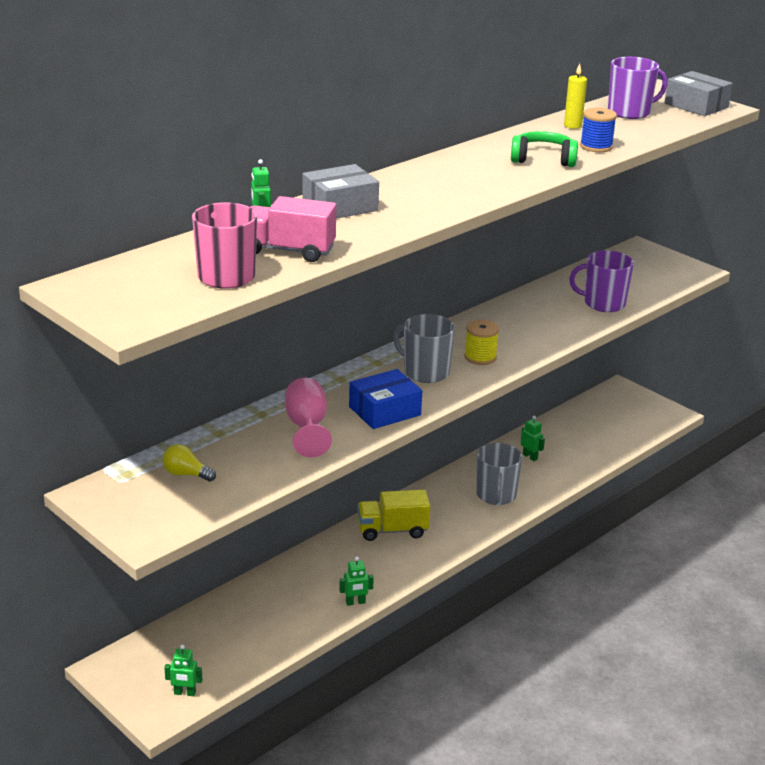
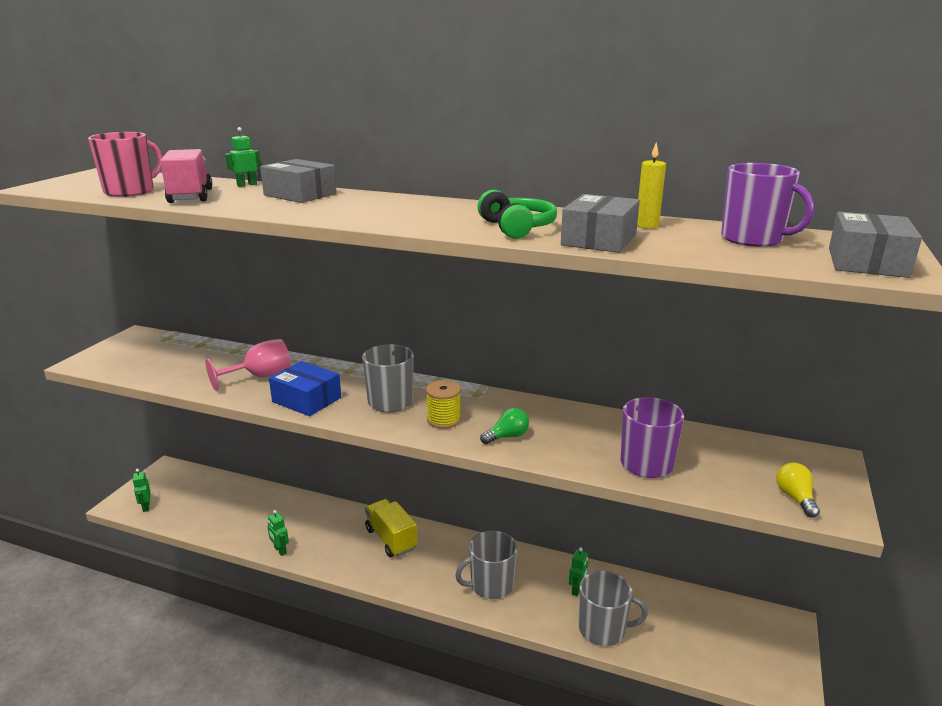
camera: 65 degrees right, 5 degrees down
yellow light bulb [162,444,216,482] -> yellow light bulb moved to [776,463,820,518]
blue spool [580,108,617,152] -> grey box [561,194,640,253]
none -> green light bulb [480,408,529,444]
none -> grey mug [579,571,648,646]

